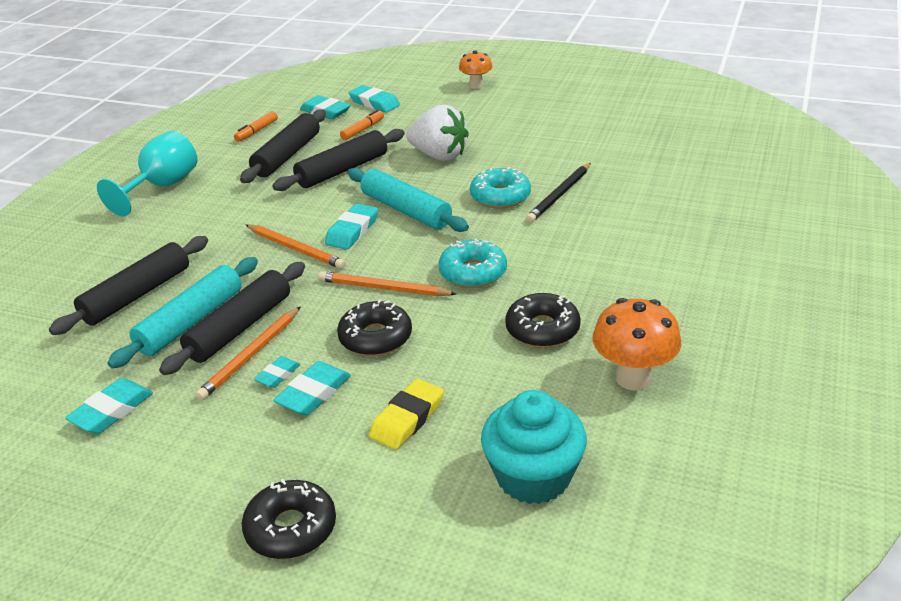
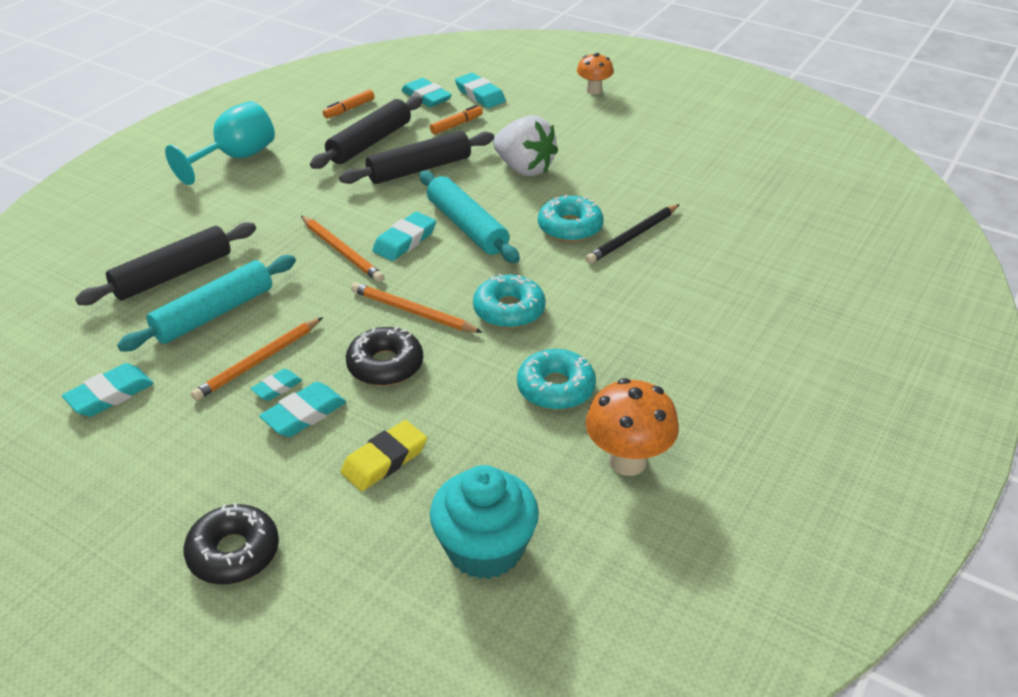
camera: 10 degrees right, 5 degrees up
black rolling pin [159,262,305,375] -> none
black donut [505,293,581,348] -> turquoise donut [517,349,596,410]

